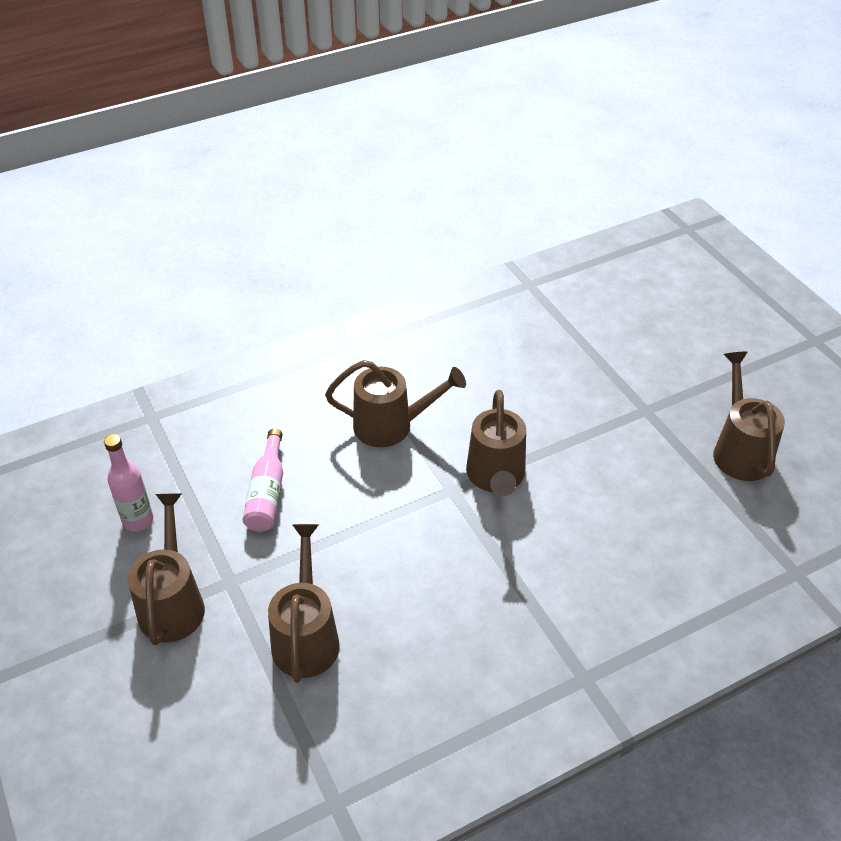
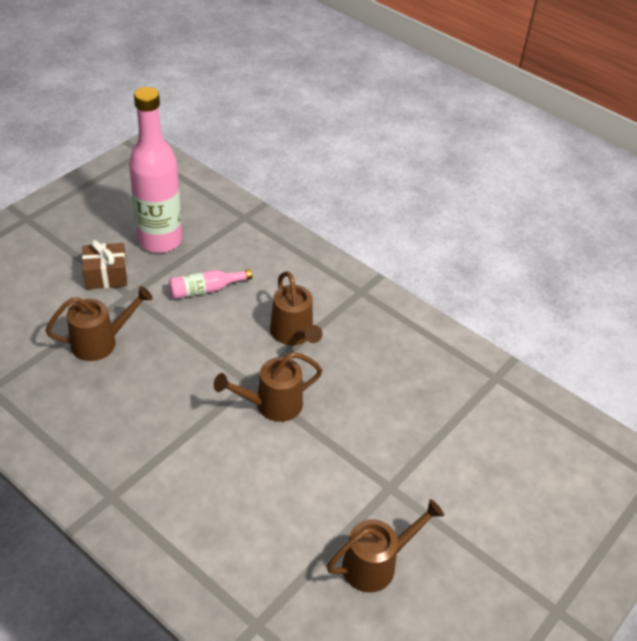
camera: 65 degrees right, 0 degrees up
pink bottle [104,434,153,532] -> pink bottle [129,87,182,253], size x2.20
brown watering can [128,493,205,645] -> brown gift [82,240,127,289]

